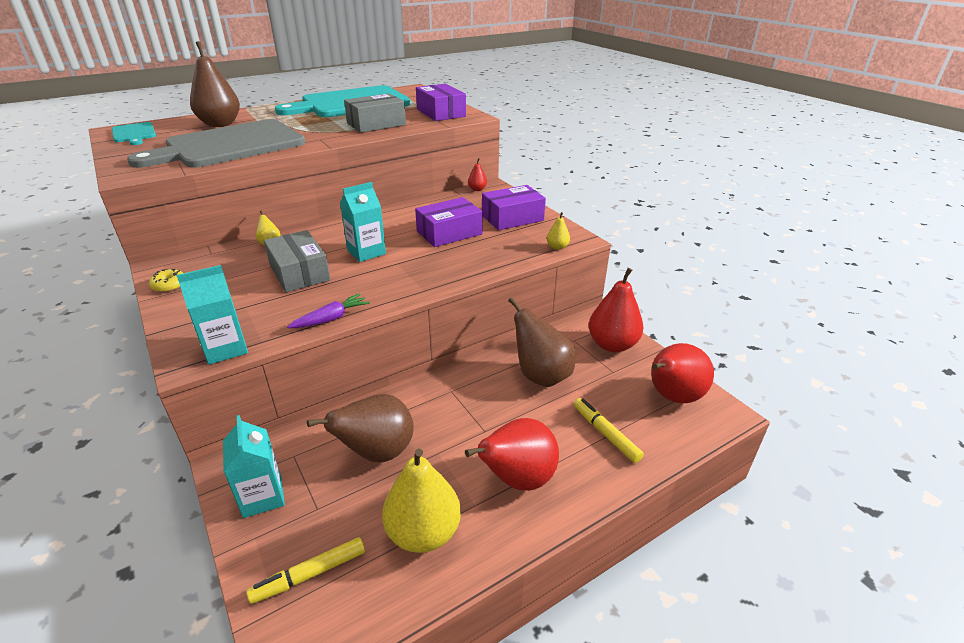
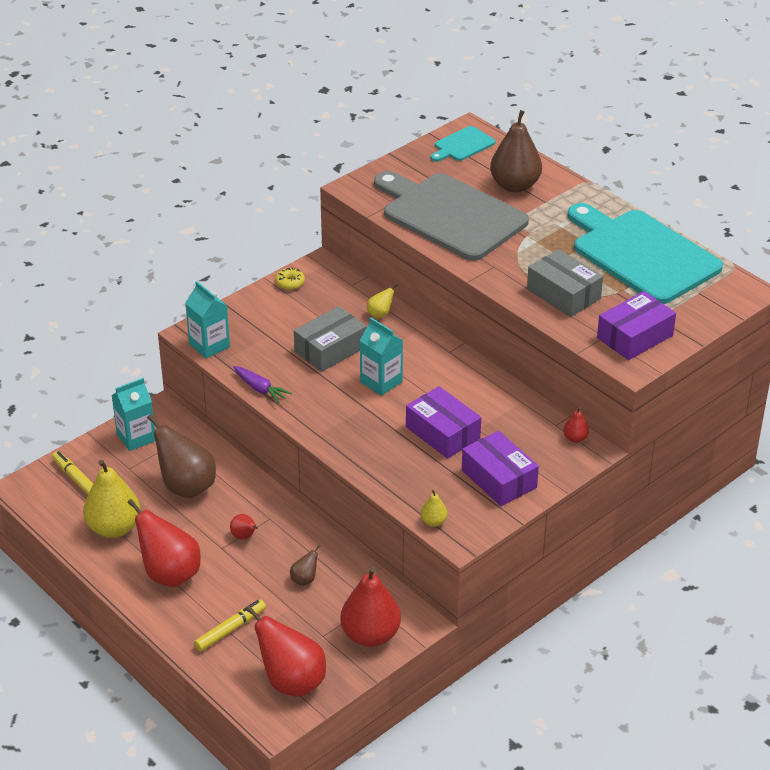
camera: 80 degrees right, 5 degrees up
brown pear [508,297,576,387] -> brown pear [290,545,321,586], size x0.45
none -> red pear [230,514,258,540]

